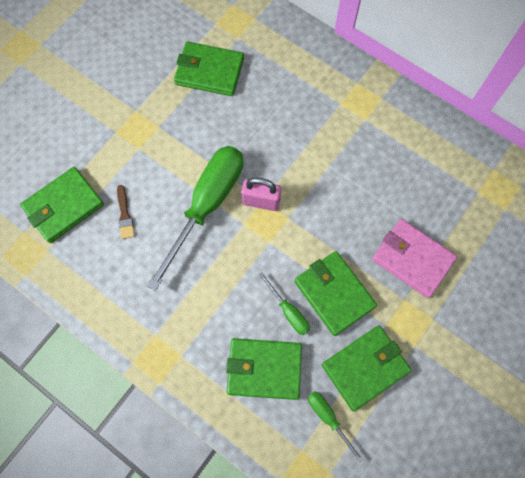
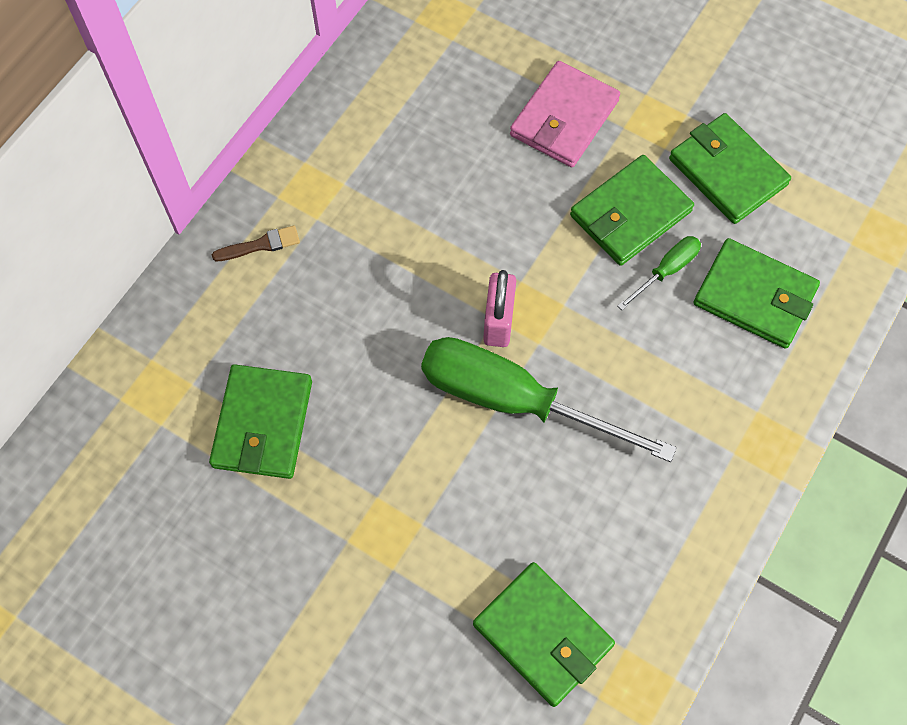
camera: 95 degrees left, 5 degrees down
brown brush [117,185,135,239] -> brown brush moved to [212,225,300,261]
green wallet [226,338,302,400] -> green wallet turned 60 degrees counterclockwise [693,238,820,349]
green screwdriver [308,391,364,462] -> none

